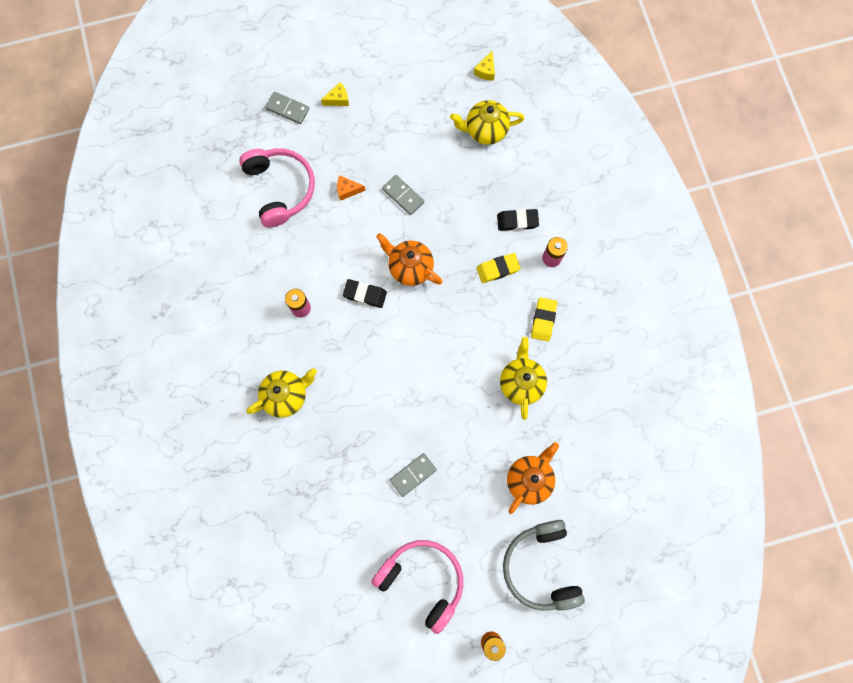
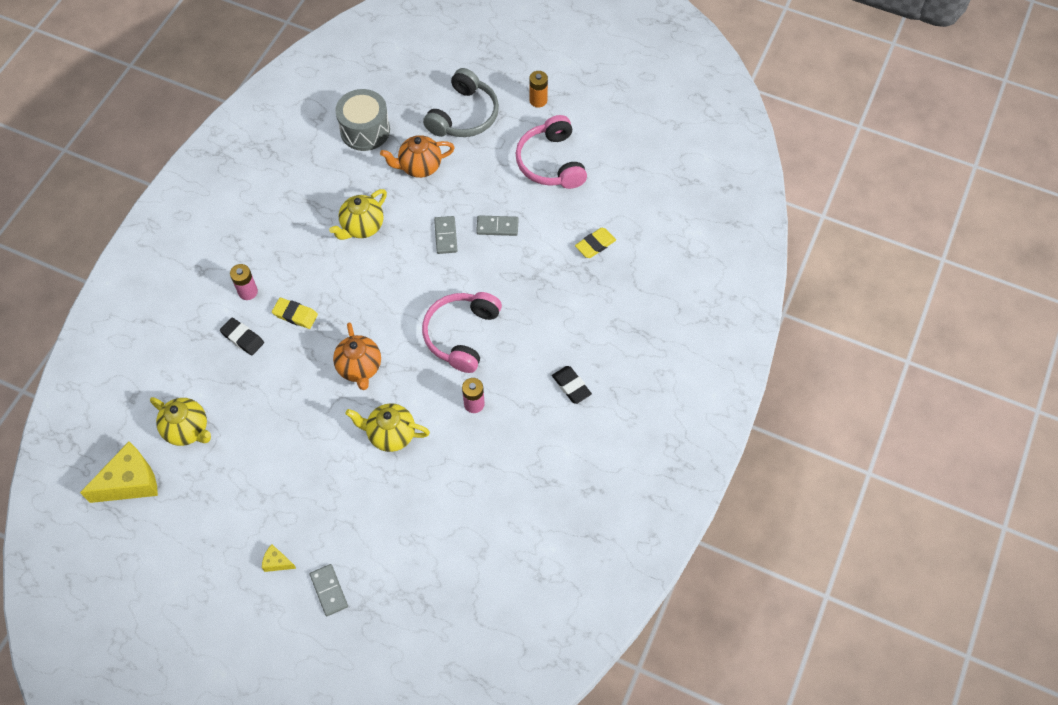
camera: 140 degrees left, 15 degrees down
pink headphones [239,148,315,228] -> pink headphones moved to [422,292,502,373]
yellow teapot [246,368,317,418] -> yellow teapot moved to [345,403,430,452]
orange cheese [337,176,365,201] -> none
black eraser [343,279,387,308] -> black eraser moved to [552,366,592,404]
grey domino [382,175,424,215] -> grey domino moved to [434,216,458,254]
yellow cheese [474,50,495,80] -> yellow cheese [80,441,158,503], size x2.17
yellow eraser [531,297,557,341] -> yellow eraser moved to [575,228,616,258]
none -> grey drum [335,89,390,151]

